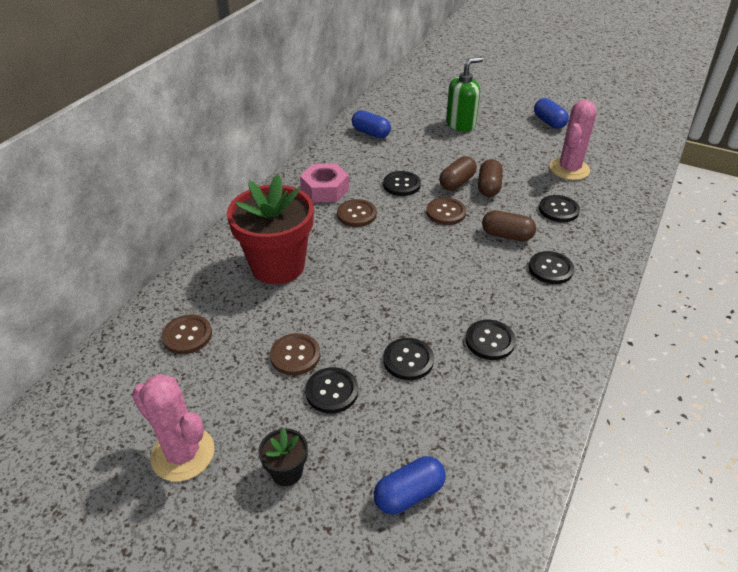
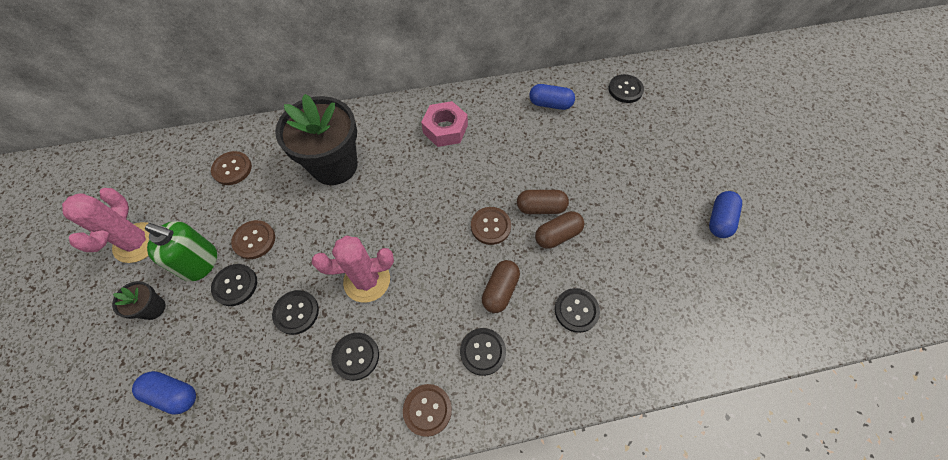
camera: 50 degrees right, 20 degrees up
red flower pot [227,174,314,284] -> black flower pot [275,94,358,185]
brown button [337,199,377,227] -> brown button moved to [403,384,452,437]
blue capsule [352,110,391,138] -> blue capsule turned 75 degrees counterclockwise [529,84,575,110]
black button [383,171,421,196] -> black button moved to [608,74,644,103]
green soap dispenser [446,57,483,132] -> green soap dispenser moved to [145,221,217,282]
brown capsule [482,210,536,241] -> brown capsule turned 45 degrees clockwise [482,260,520,313]
pink cactus [549,100,597,180] -> pink cactus moved to [312,235,394,303]

